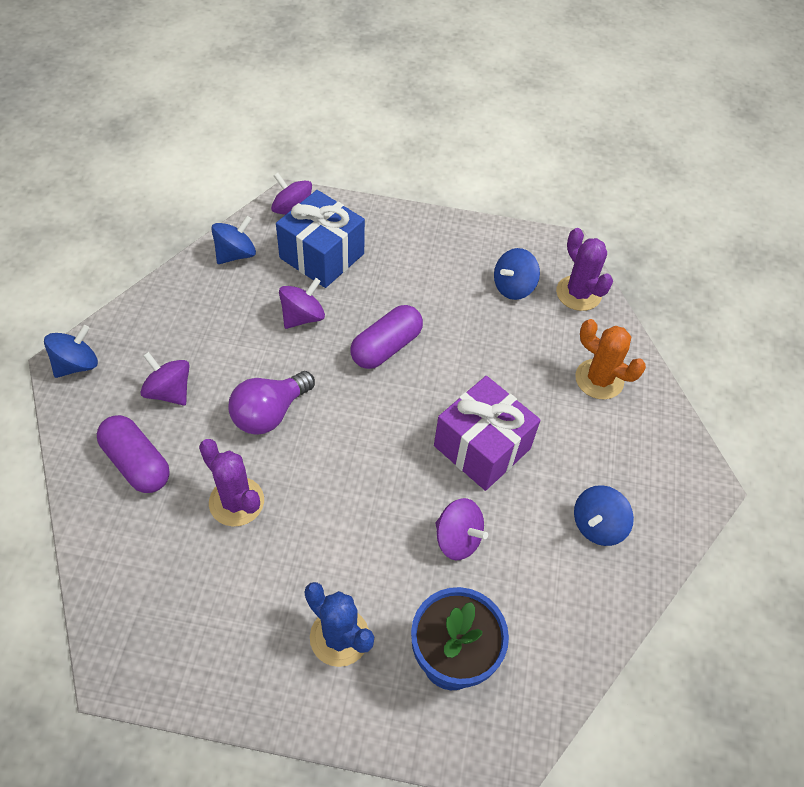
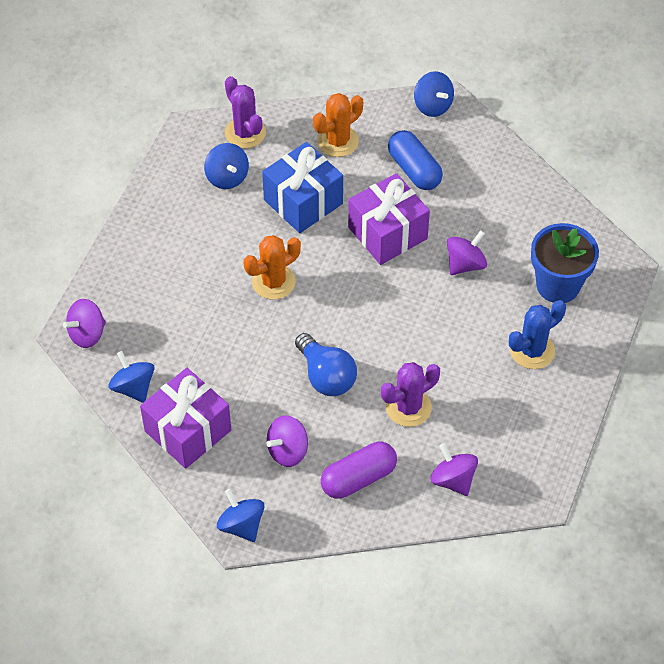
camera: 75 degrees left, 0 degrees up
purple light bulb [228,371,315,435] -> blue light bulb [295,333,357,396]
blue gift [276,190,365,288] -> blue gift moved to [262,142,343,233]
purple spinning top [279,278,325,329] -> purple spinning top moved to [430,443,478,496]
purple capsule [350,305,423,369] -> orange cactus [244,235,301,300]
purple cactus [556,228,613,311] -> purple cactus turned 75 degrees clockwise [225,76,266,149]
blue spinning top [574,485,634,546] -> blue spinning top moved to [414,71,454,117]
none -> purple gift [140,368,231,469]
none -> blue capsule [388,130,443,190]

